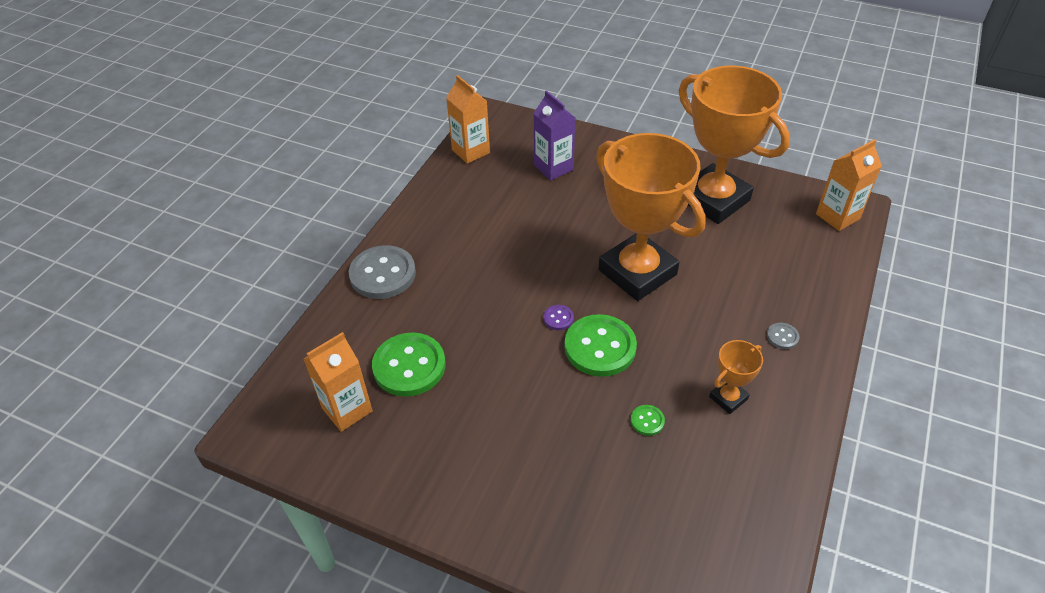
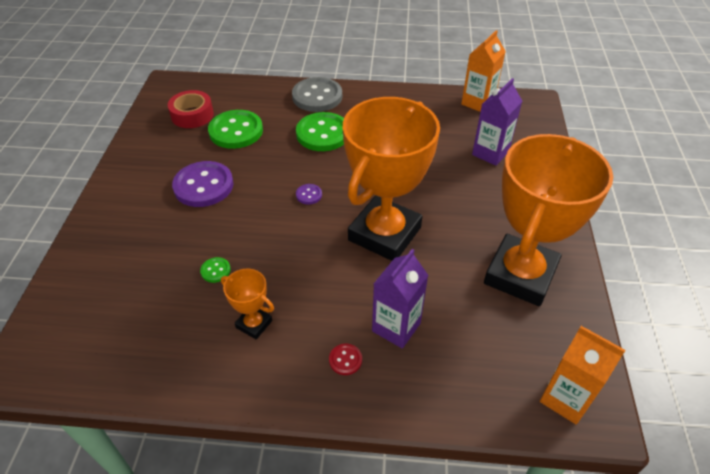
camera: 70 degrees right, 0 degrees up
orange carton [304,332,373,432] -> red tape [168,90,214,128]
green button [564,314,637,377] -> green button moved to [296,112,344,151]
grey button [767,323,799,349] -> red button [329,344,362,375]
none -> purple button [172,161,234,207]
none -> purple carton [372,249,428,349]

